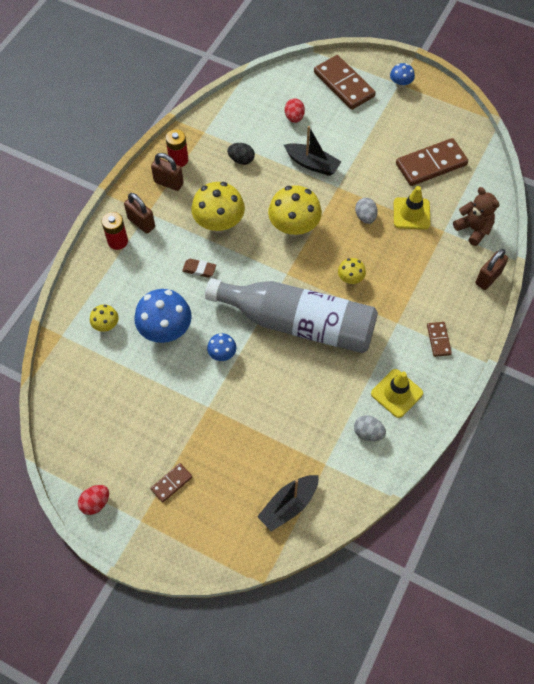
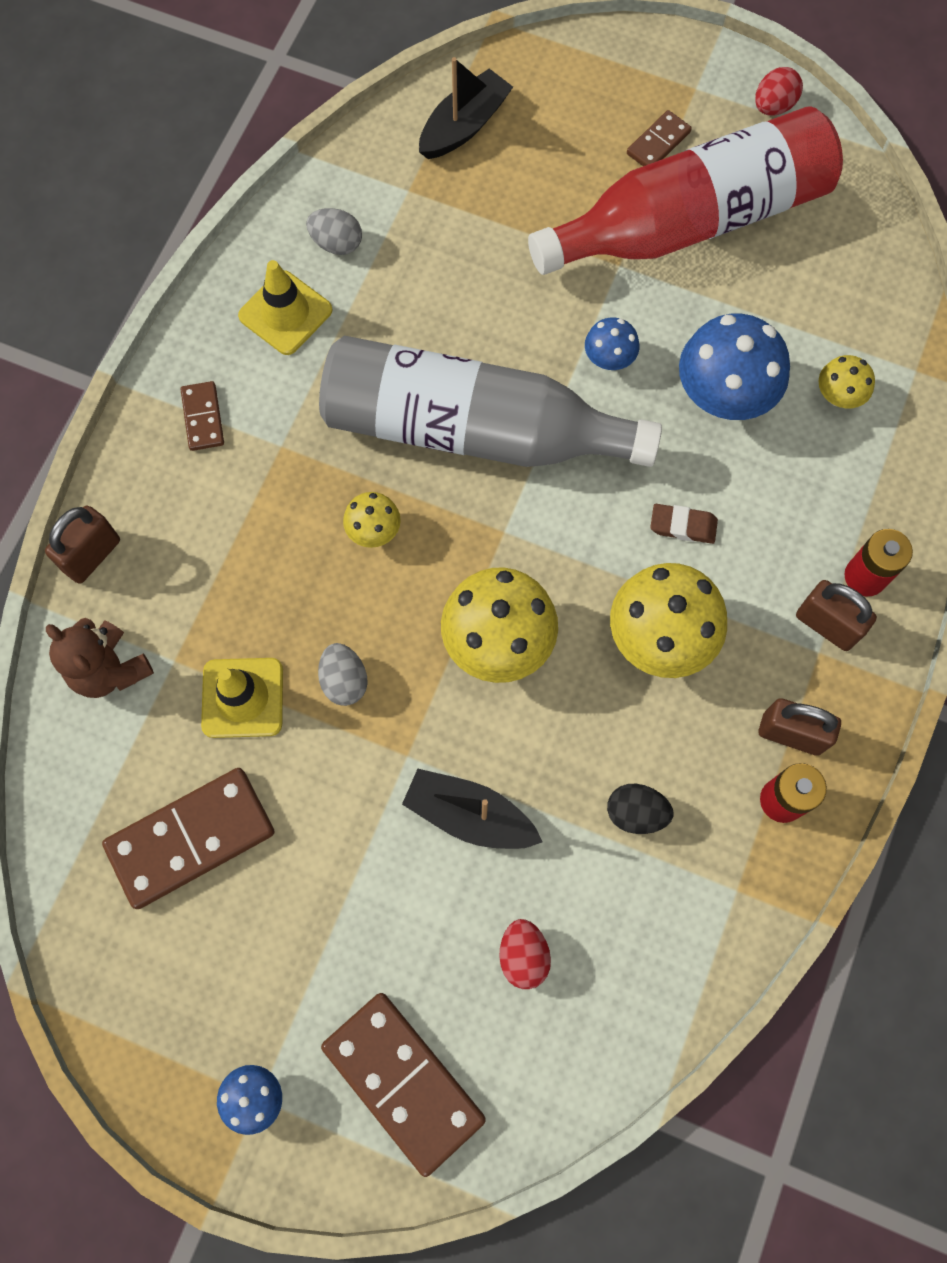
camera: 175 degrees right, 10 degrees up
none -> red bottle [528,106,843,275]

